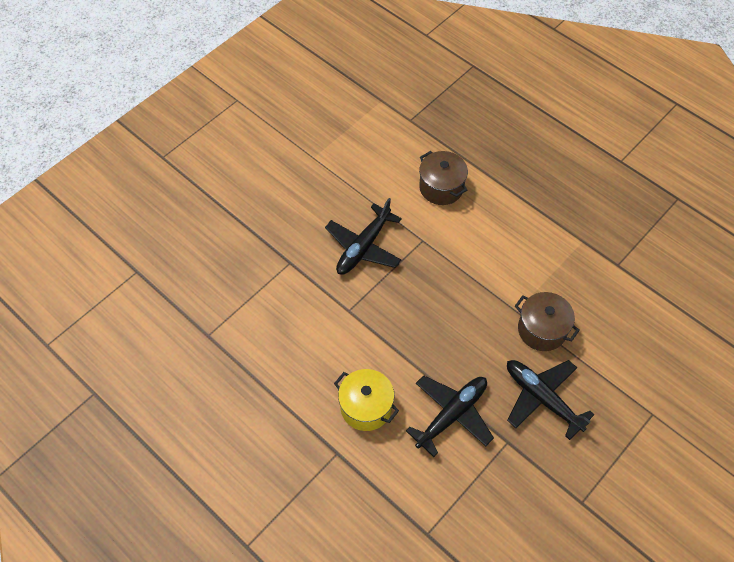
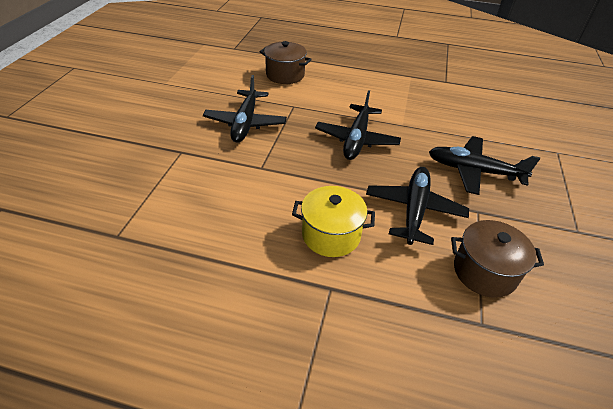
camera: 30 degrees left, 15 degrees down
brown pot [515,292,580,351] -> brown pot moved to [451,220,544,298]
none -> black plane [315,90,401,160]

